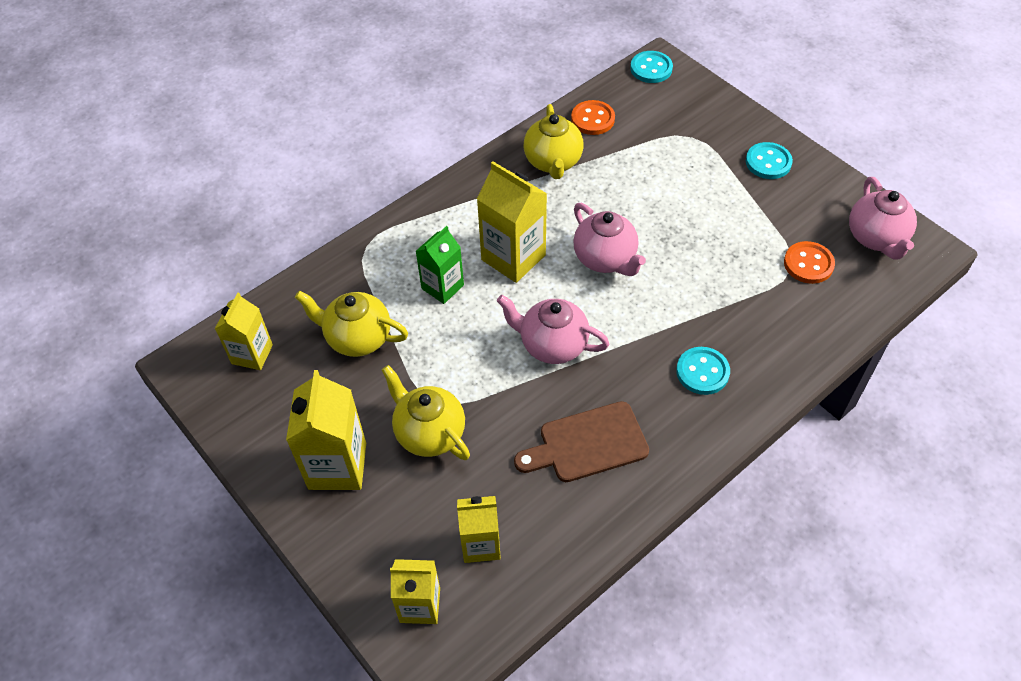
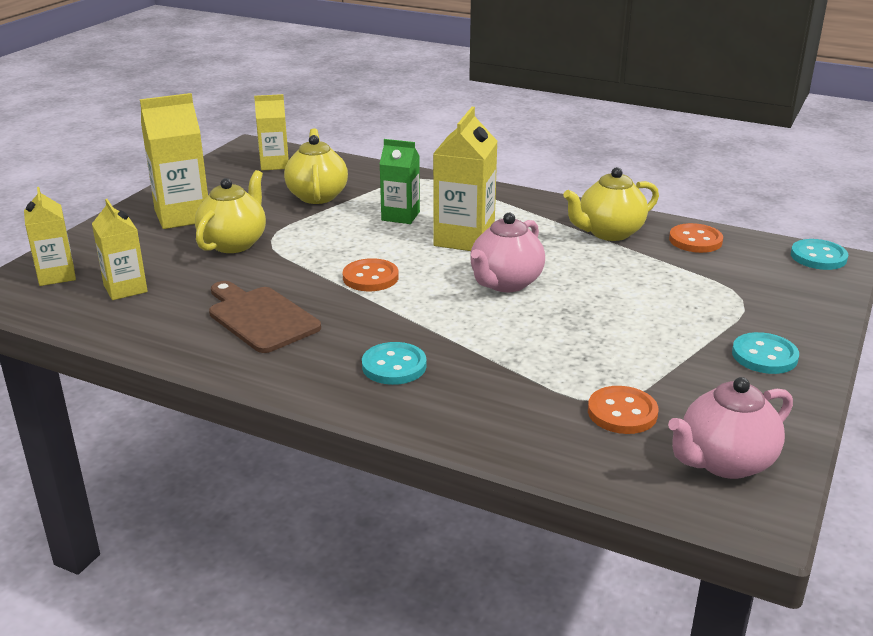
camera: 65 degrees right, 25 degrees down
pink teapot [497,295,609,364] -> orange button [343,258,399,291]

